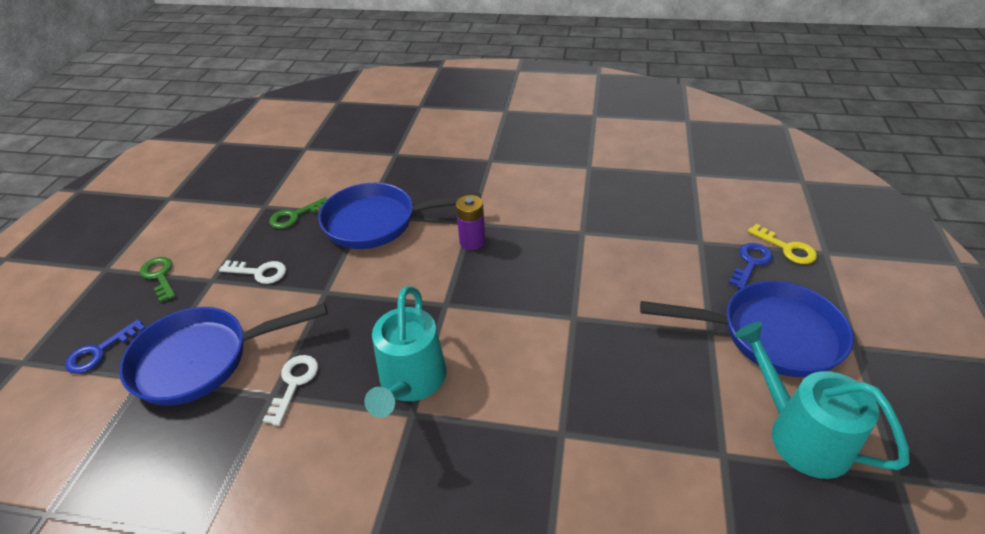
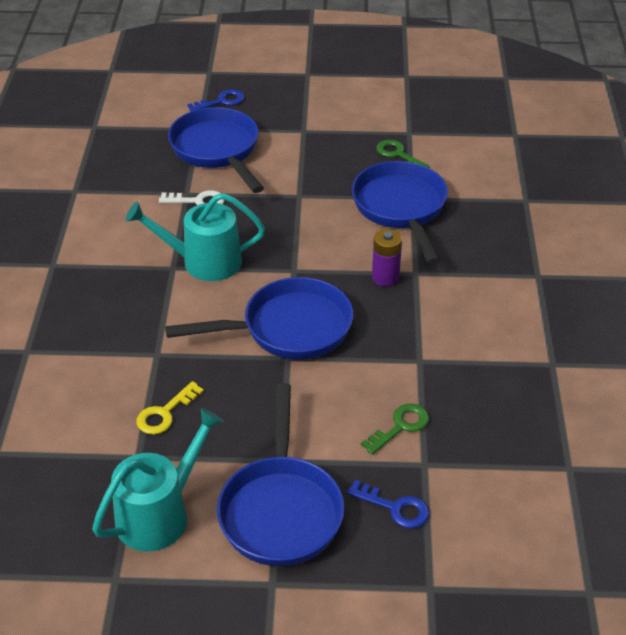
camera: 80 degrees right, 0 degrees up
blue key [65,319,145,374] -> blue key turned 120 degrees clockwise [187,89,245,111]
green key [140,257,176,303] -> green key moved to [361,403,429,455]
white key [219,260,286,284] -> none
yellow key [748,224,817,264] -> yellow key moved to [136,381,204,434]
none -> blue pan [165,277,353,360]

